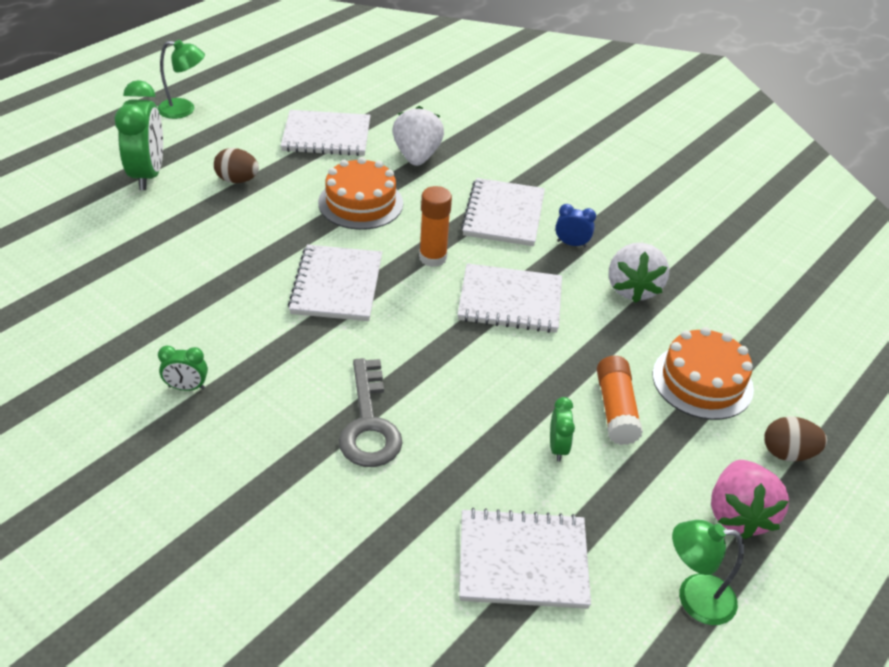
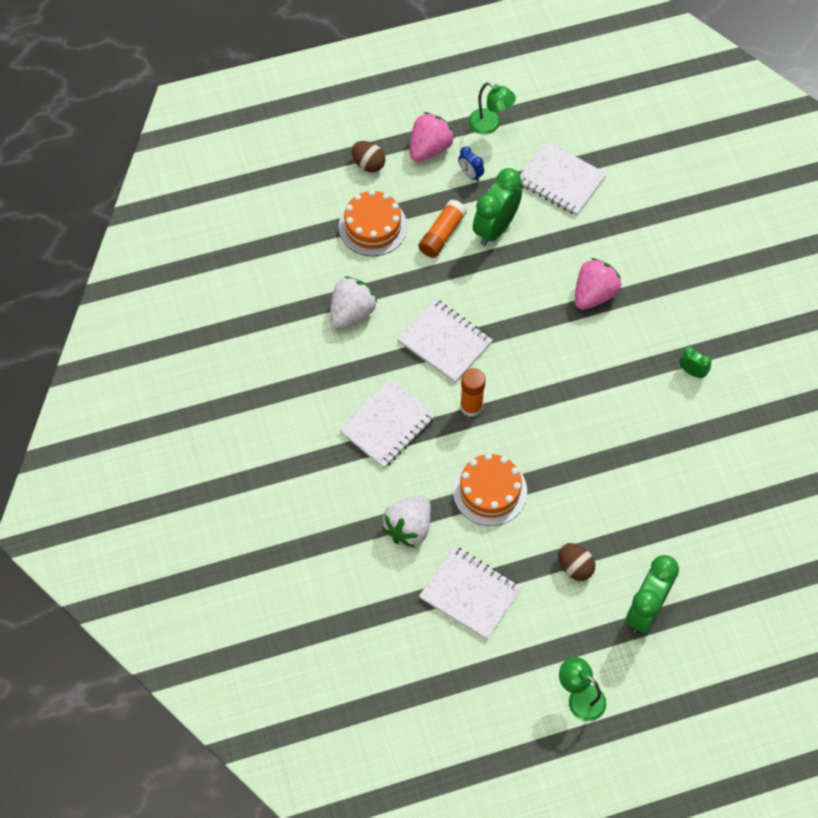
camera: 145 degrees left, 20 degrees up
white notebook [288,245,382,321] -> none
grey key [339,358,403,467] -> pink strawberry [575,258,621,310]
green clock [550,397,575,461] -> green clock [473,168,522,246], size x2.09
blue clock [555,204,596,247] -> blue clock moved to [458,146,484,182]

